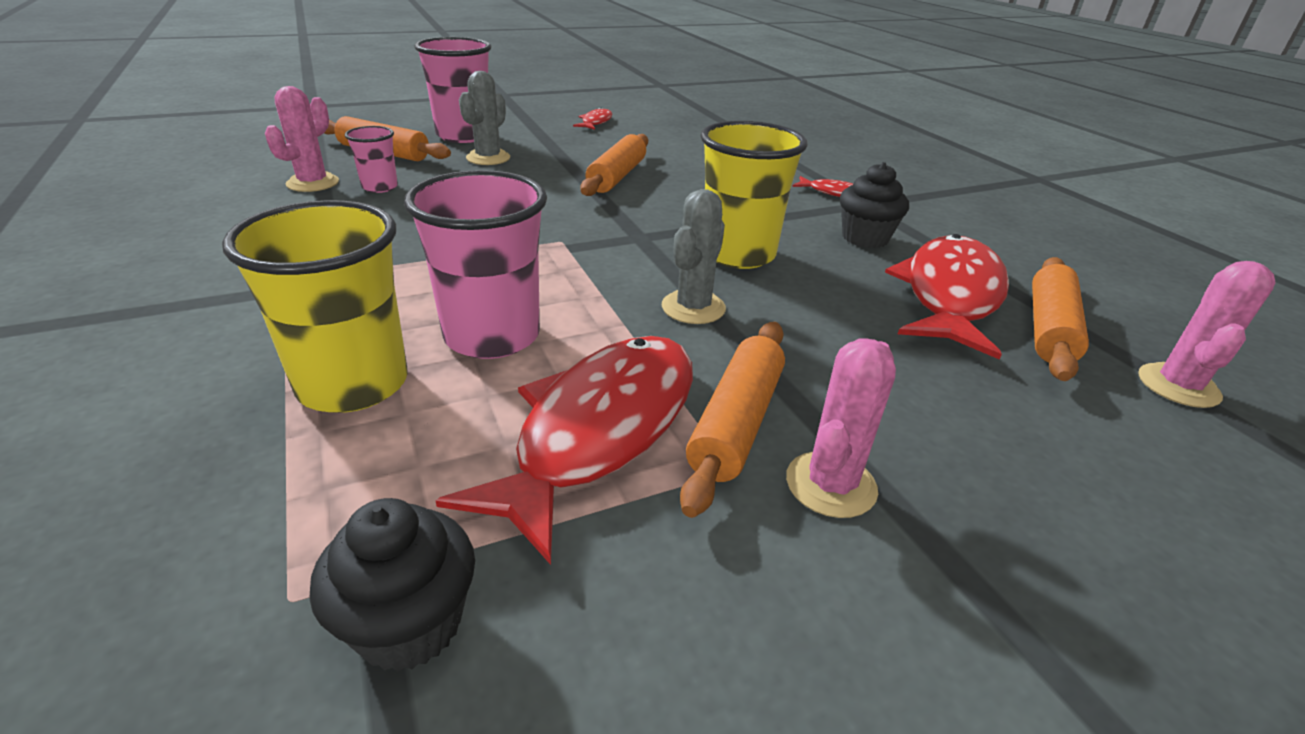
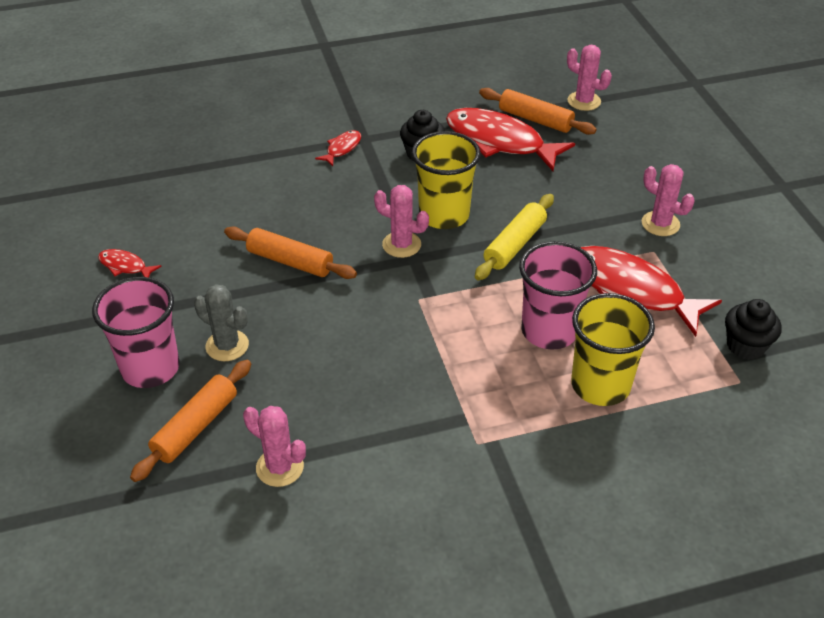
camera: 80 degrees left, 10 degrees up
pink cup [344,126,398,193] -> none
grey cactus [662,189,726,324] -> yellow rolling pin [475,194,554,281]
orange rolling pin [680,322,785,518] -> none
none -> pink cactus [374,185,429,258]

